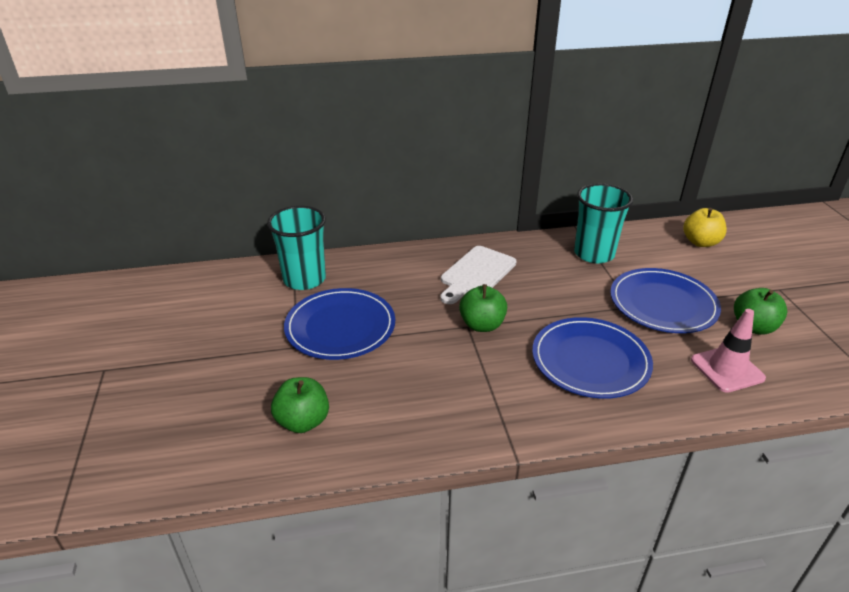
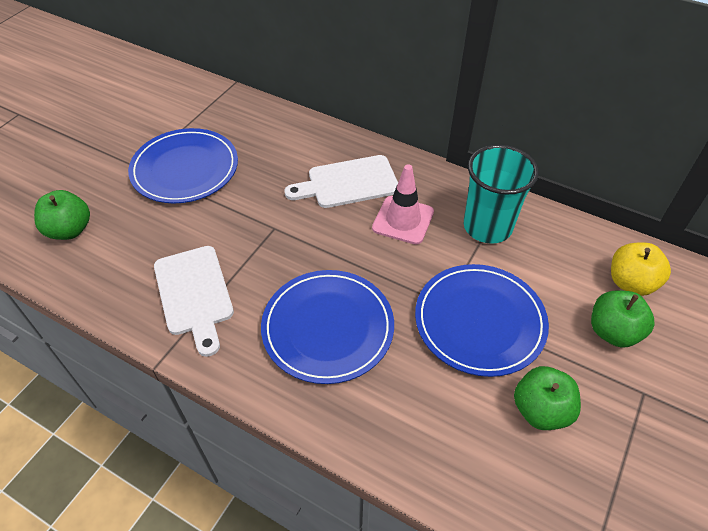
camera: 40 degrees right, 15 degrees up
turquoise cup [267,206,326,290] -> none
green apple [459,284,507,332] -> green apple moved to [591,290,655,348]
pink traffic cone [691,309,766,393] -> pink traffic cone moved to [372,164,434,244]
none -> white cutting board [154,246,234,357]

